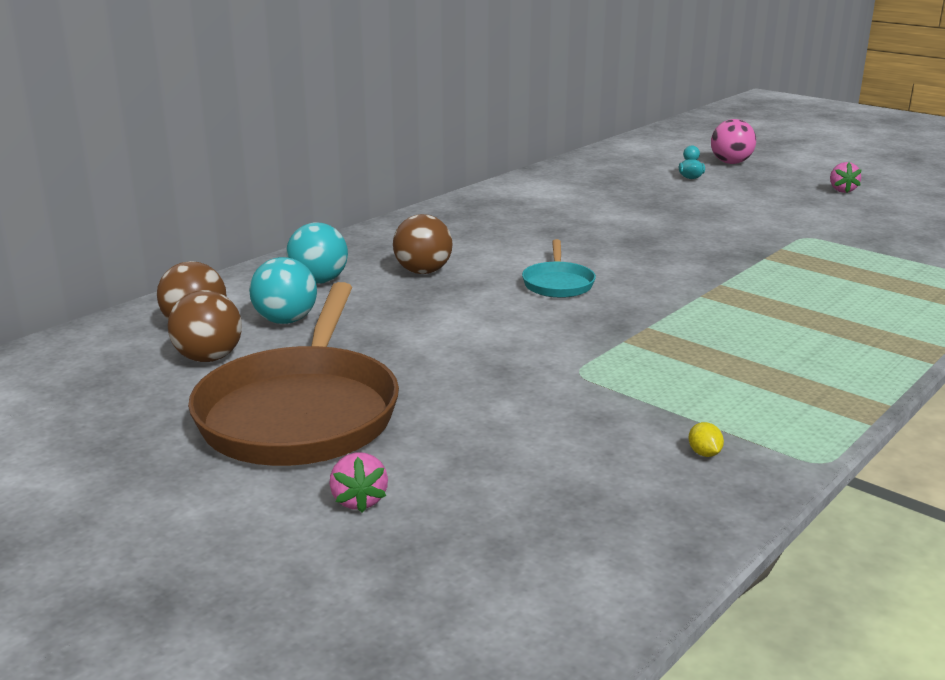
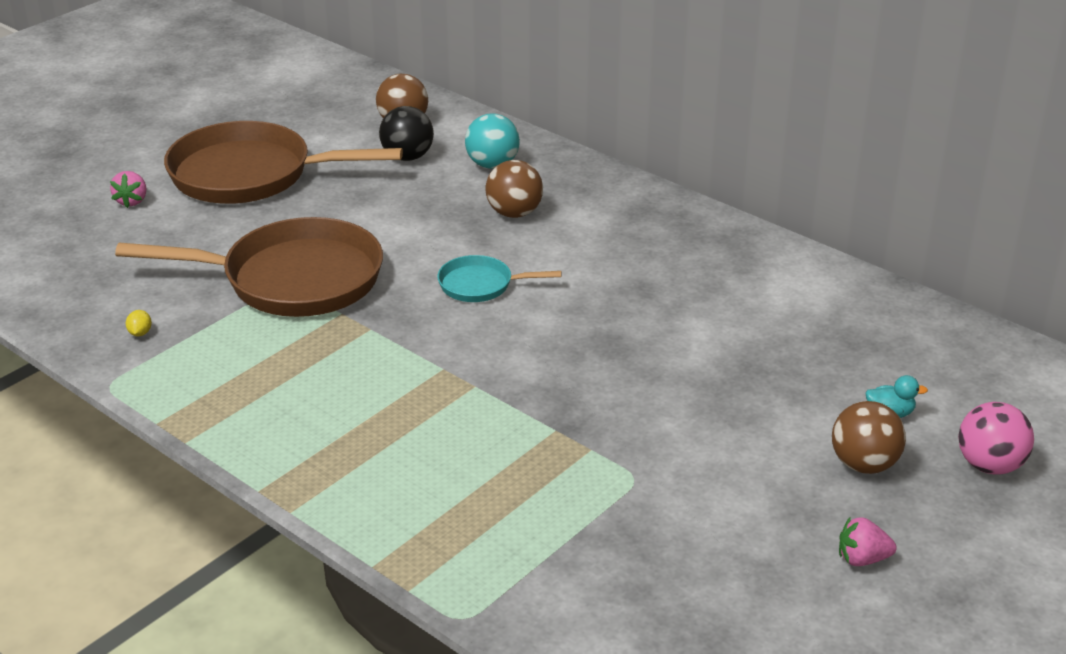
camera: 90 degrees right, 10 degrees up
brown ball [168,290,242,362] -> brown ball moved to [832,401,906,474]
turquoise ball [249,257,317,324] -> black ball [379,106,434,161]
pink strawberry [329,452,388,513] -> pink strawberry turned 75 degrees counterclockwise [110,171,146,208]
yellow lemon [689,422,724,457] -> yellow lemon turned 75 degrees counterclockwise [126,310,152,336]
none -> brown pan [115,217,383,317]

